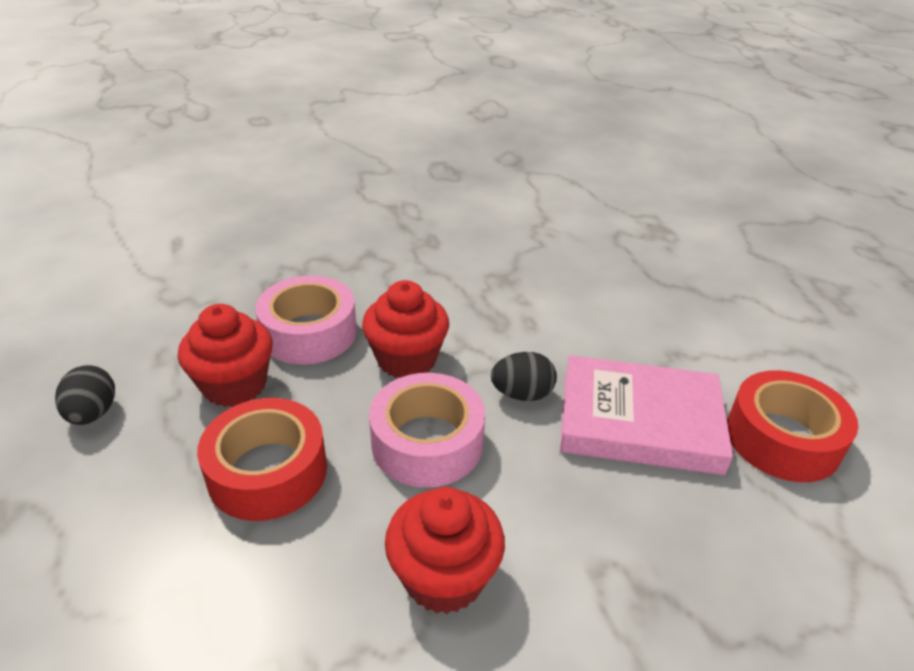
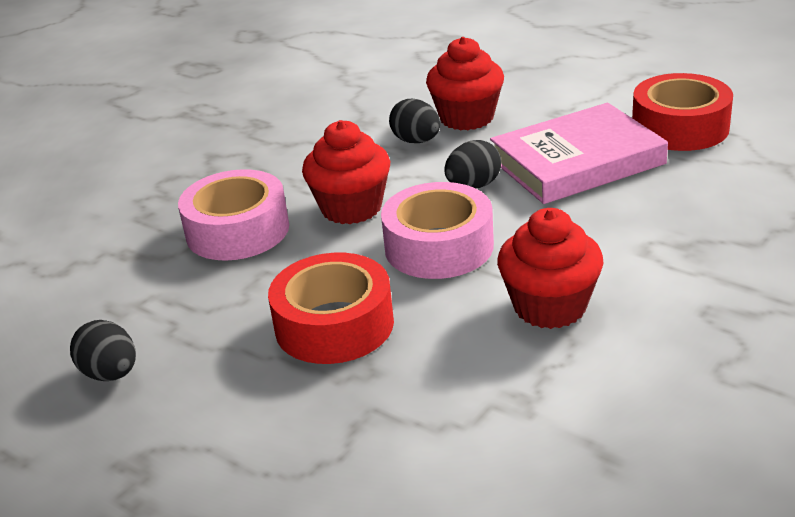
camera: 30 degrees left, 5 degrees down
red cupcake [178,304,273,407] -> red cupcake moved to [426,37,504,130]
none -> black egg [389,99,440,143]

